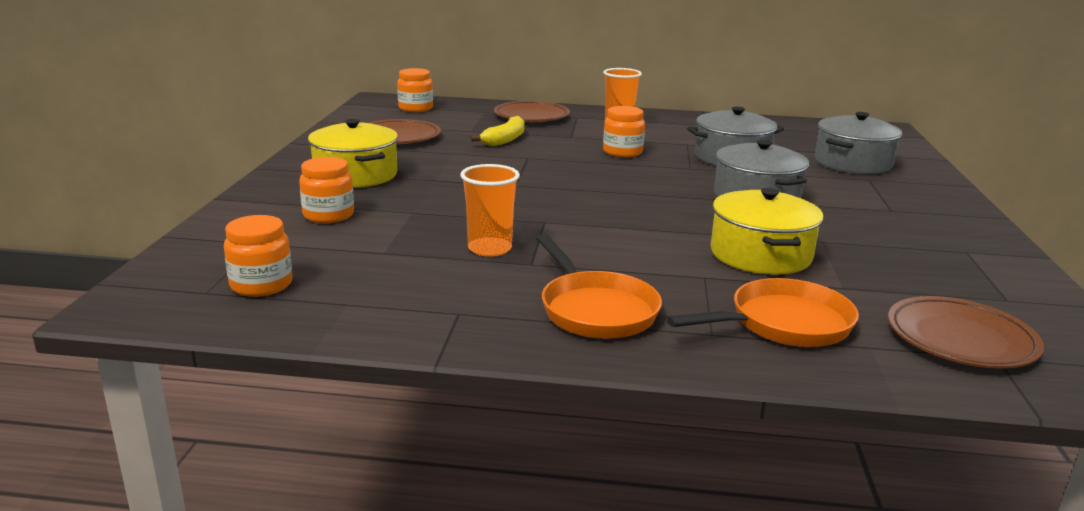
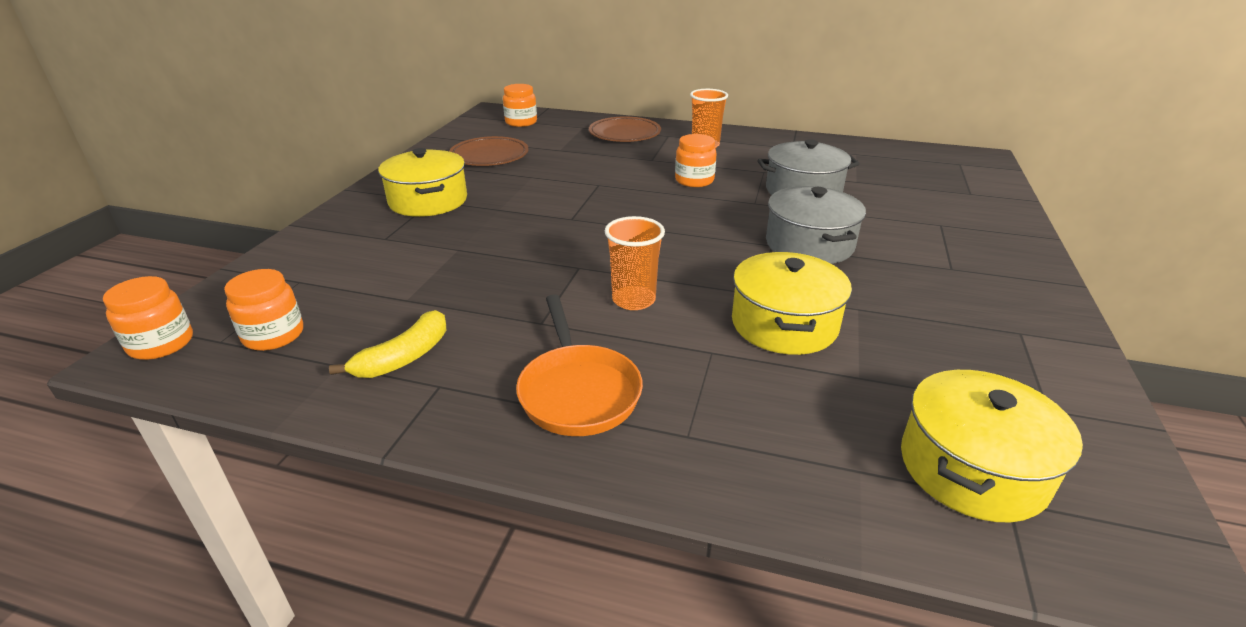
camera: 10 degrees right, 10 degrees up
orange jar [299,157,354,223] -> orange jar moved to [103,276,193,360]
orange cup [460,164,520,257] -> orange cup moved to [605,216,665,310]
yellow banana [470,116,524,146] -> yellow banana moved to [329,310,446,378]
orange pan [667,278,859,347] -> none
grey pot [815,112,902,174] -> none
brown plate [888,296,1044,369] -> yellow pot [901,370,1083,522]

